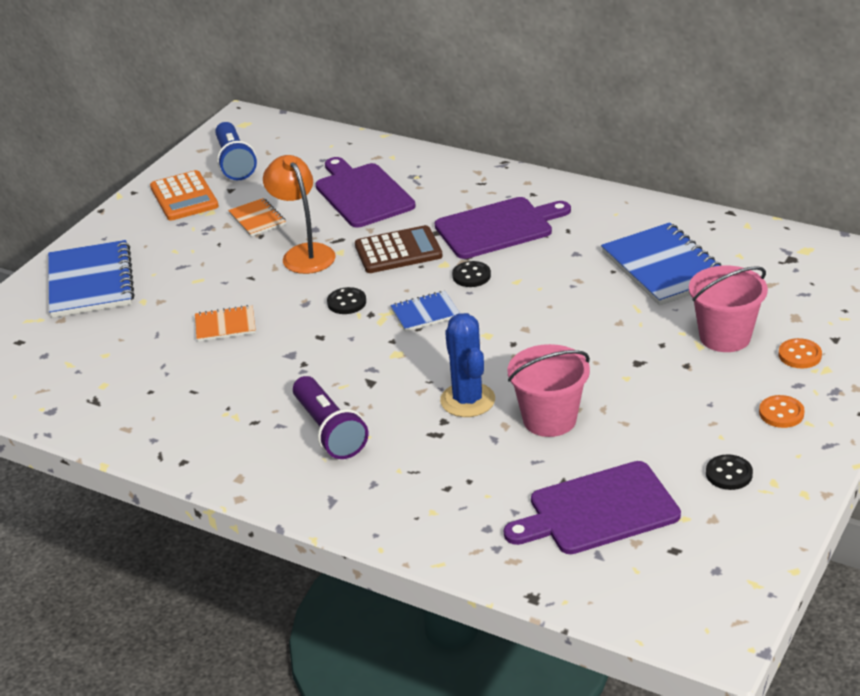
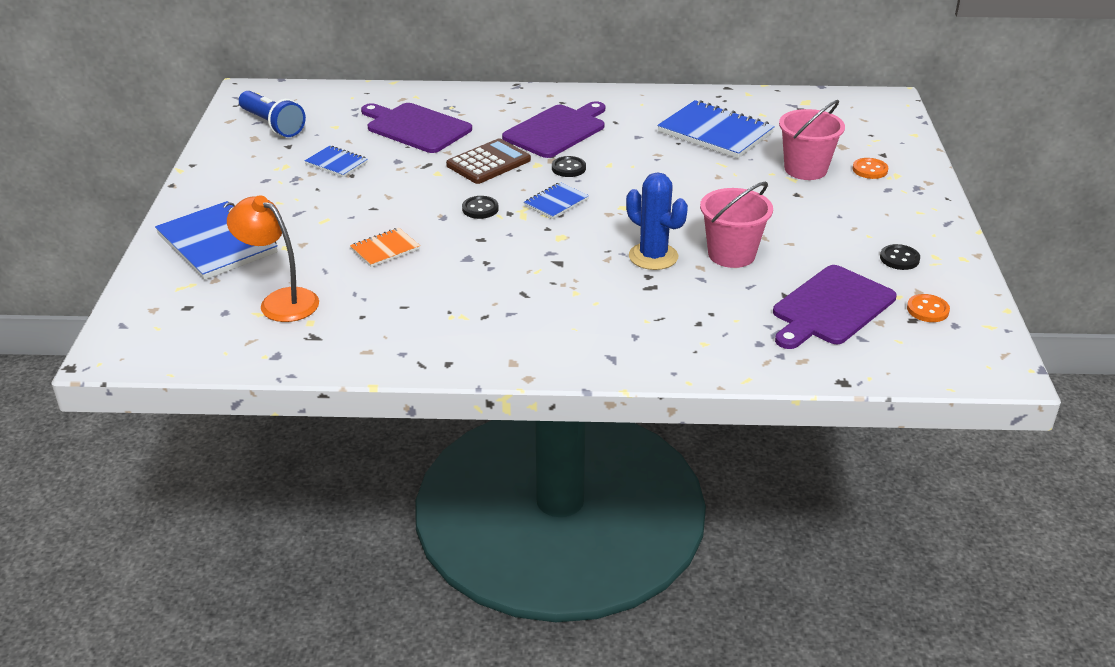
camera: 30 degrees left, 0 degrees up
orange calculator [150,170,219,221] -> none
orange notebook [228,198,286,236] -> blue notebook [305,146,368,177]
orange lamp [263,155,336,274] -> orange lamp moved to [227,195,319,322]
purple flashlight [293,376,369,459] -> none
orange button [759,395,805,428] -> orange button moved to [907,294,950,322]

